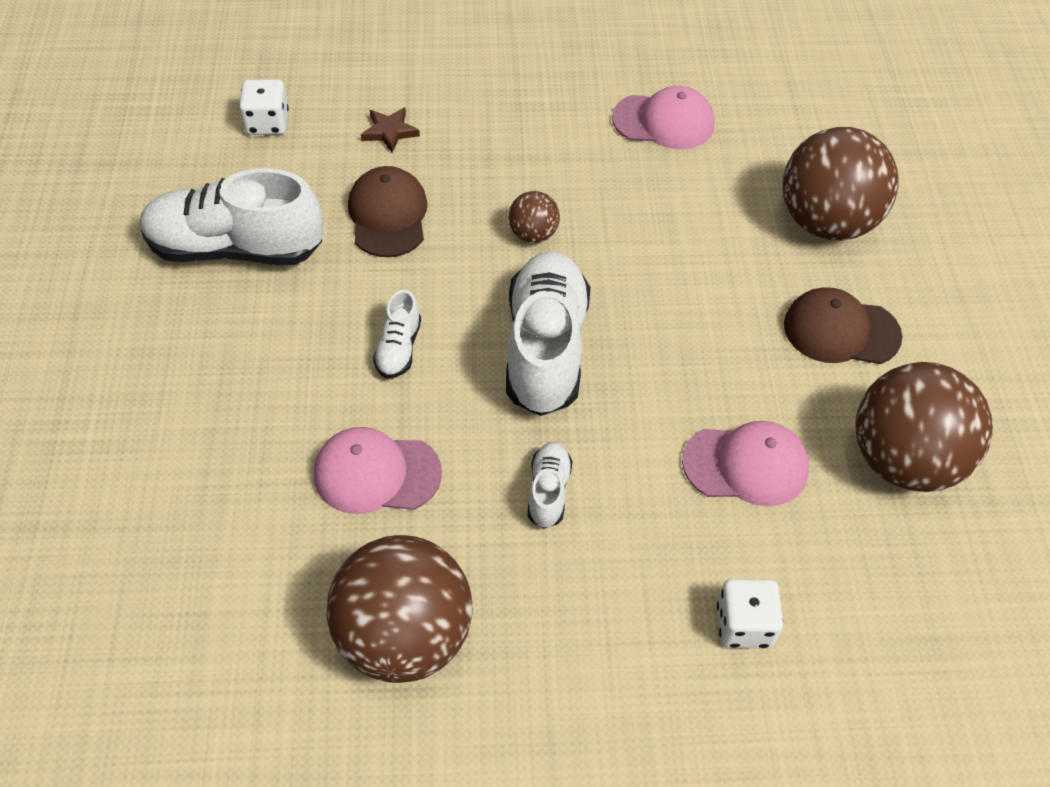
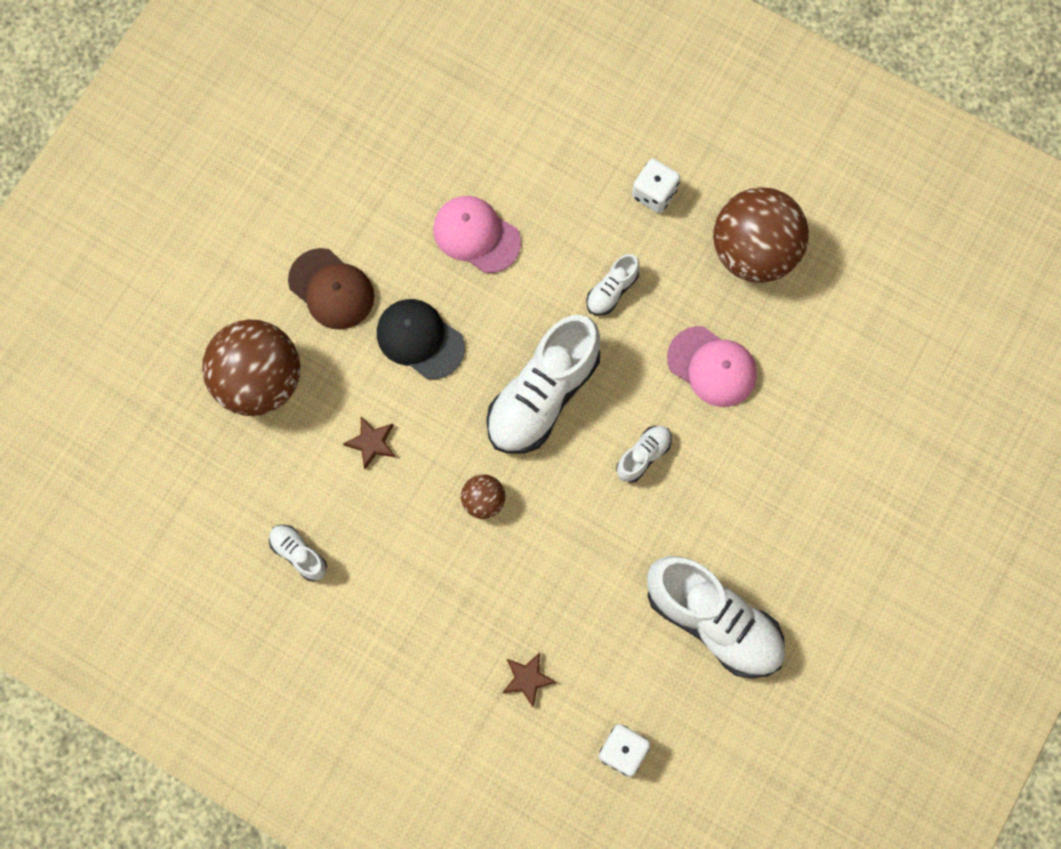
camera: 145 degrees left, 20 degrees up
brown cap [348,166,428,257] -> none
pink cap [612,86,715,149] -> white shoe [269,525,327,581]
white dice [717,579,783,648] -> white dice moved to [632,159,681,213]
brown ball [856,362,993,492] -> none
none -> brown star [343,417,395,469]
none -> black cap [377,299,465,379]

